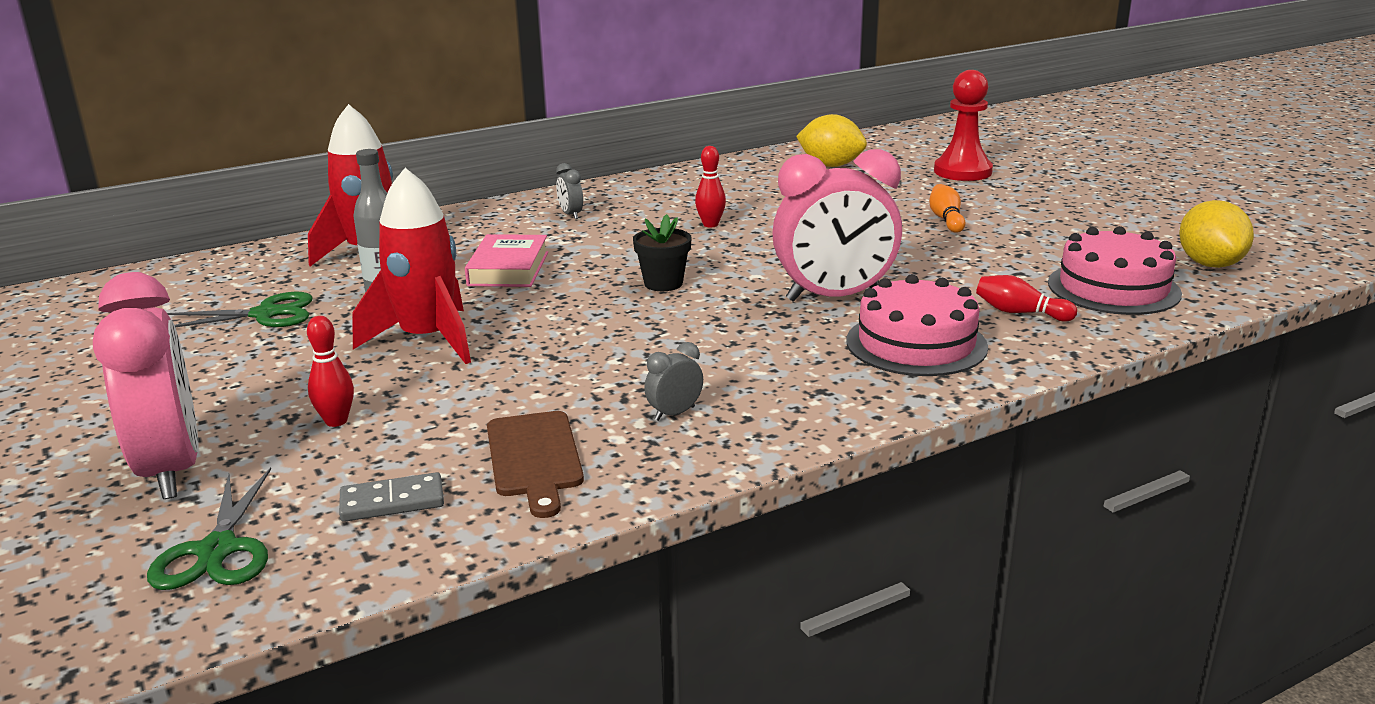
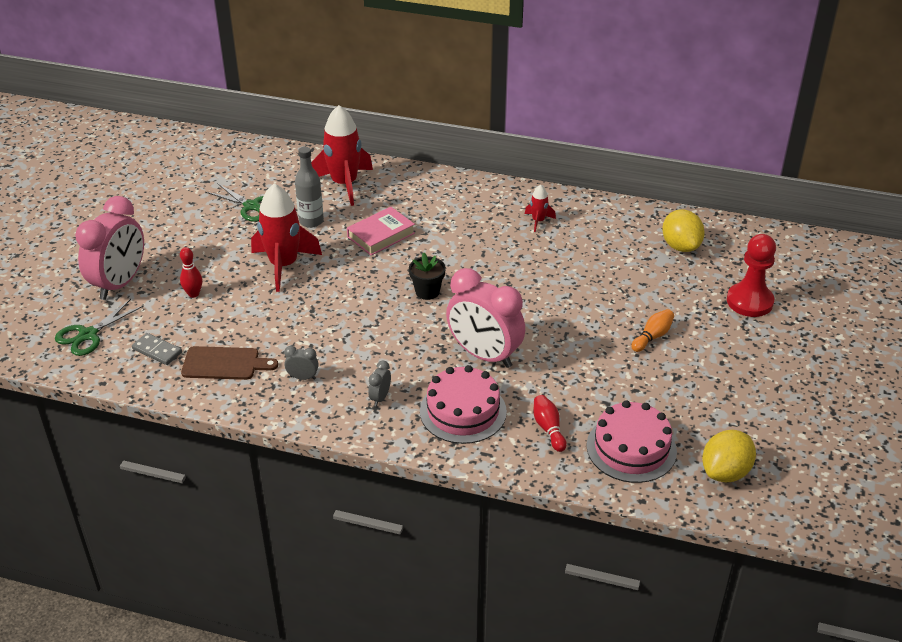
camera: 45 degrees right, 15 degrees up
brown cutting board [487,411,584,518] -> brown cutting board turned 120 degrees counterclockwise [181,346,278,380]
grey clock [556,163,583,219] -> grey clock moved to [368,361,391,406]
red bowling pin [695,146,726,227] -> none
none -> red rocket [525,185,556,232]

